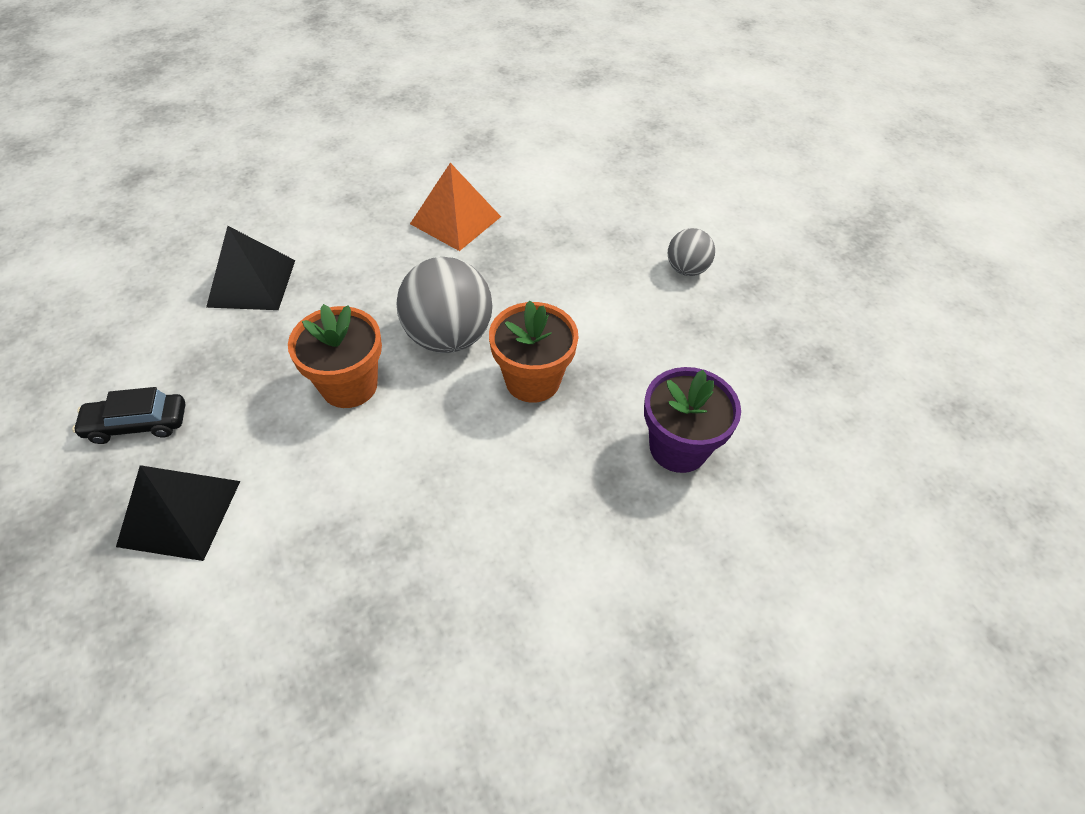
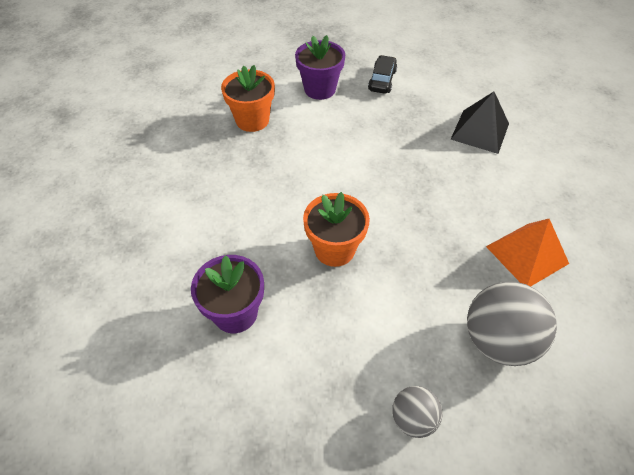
camera: 115 degrees right, 0 degrees up
black pyramid [116,465,240,561] -> purple flower pot [295,35,345,100]
orange flower pot [288,304,382,408] -> orange flower pot moved to [221,65,275,132]
grey ball [397,257,493,353] -> grey ball moved to [467,281,557,366]

